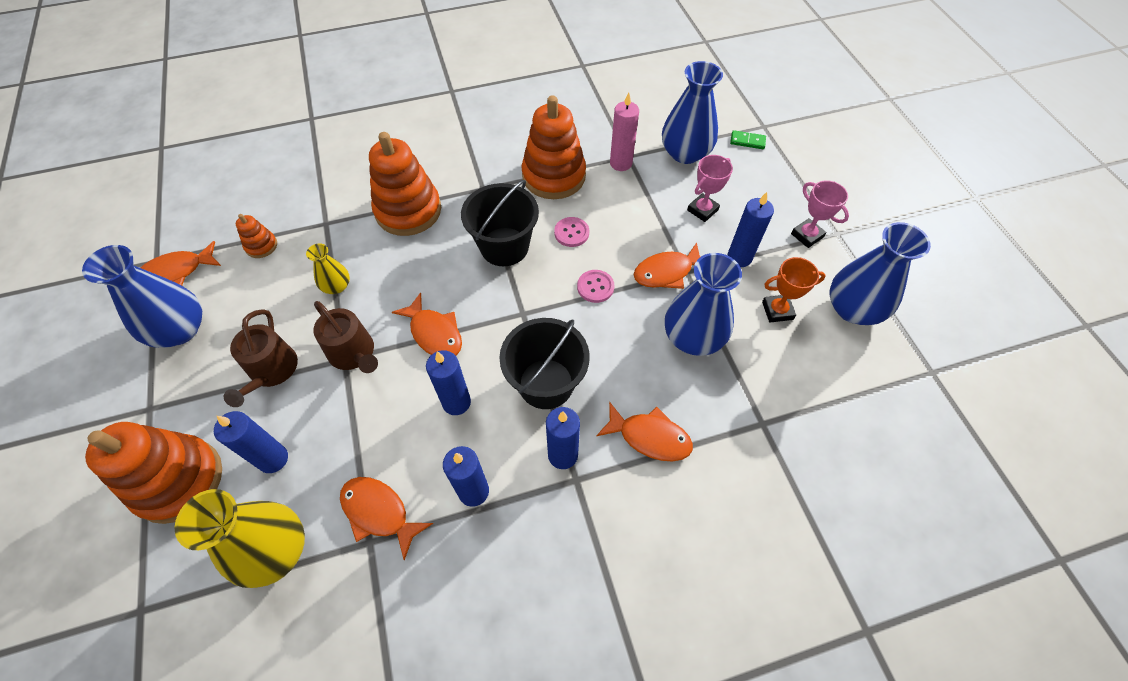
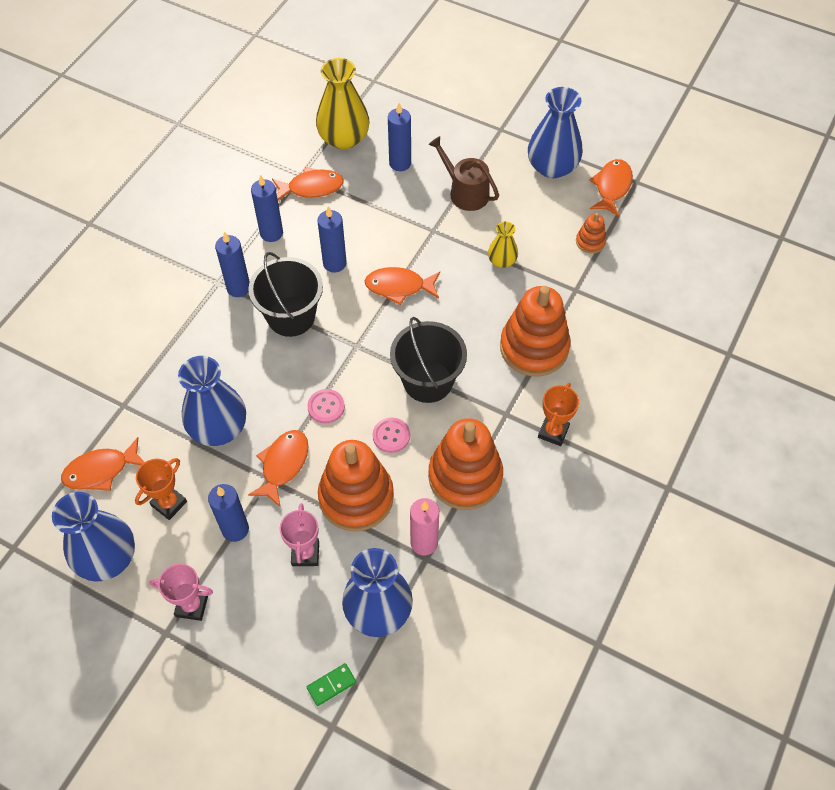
camera: 135 degrees right, 0 degrees up
orange stacking toy [85,422,222,524] -> orange stacking toy moved to [318,440,394,531]
brown watering can [313,301,378,373] -> none
orange fish [596,402,693,462] -> orange fish moved to [61,437,144,491]
none -> orange trophy [538,383,579,446]

